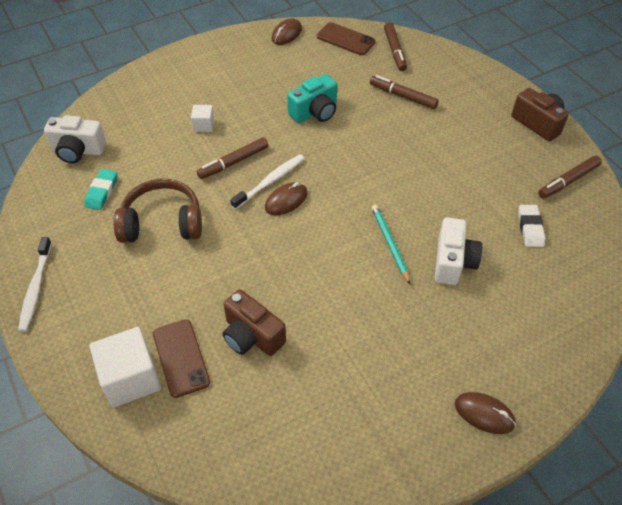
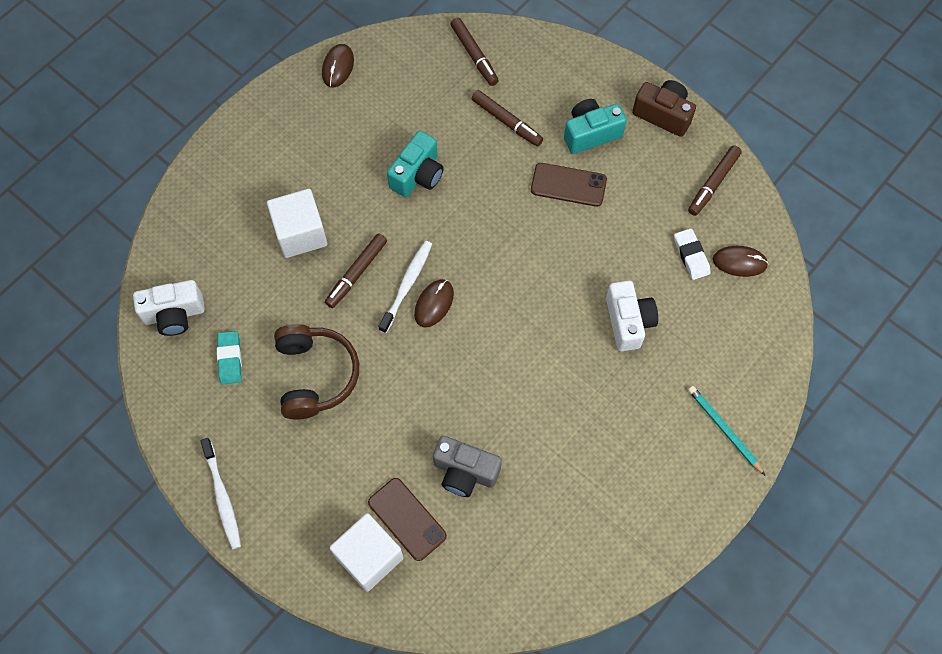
camera: 20 degrees left, 15 degrees up
brown headphones [113,178,202,243] -> brown headphones turned 105 degrees clockwise [274,324,359,420]
white cube [191,105,214,132] -> white cube [267,189,328,258], size x1.97
brown camera [223,289,286,356] -> grey camera [433,436,502,497]
brown phone [317,22,376,55] -> brown phone moved to [531,163,607,207]
brown marker [370,75,439,109] -> brown marker turned 150 degrees counterclockwise [472,90,543,146]
turquoise pencil [372,205,410,284] -> turquoise pencil moved to [688,386,766,476]
brown mouse [455,392,516,434] -> brown mouse moved to [713,246,768,277]
none -> turquoise camera [564,99,627,154]

